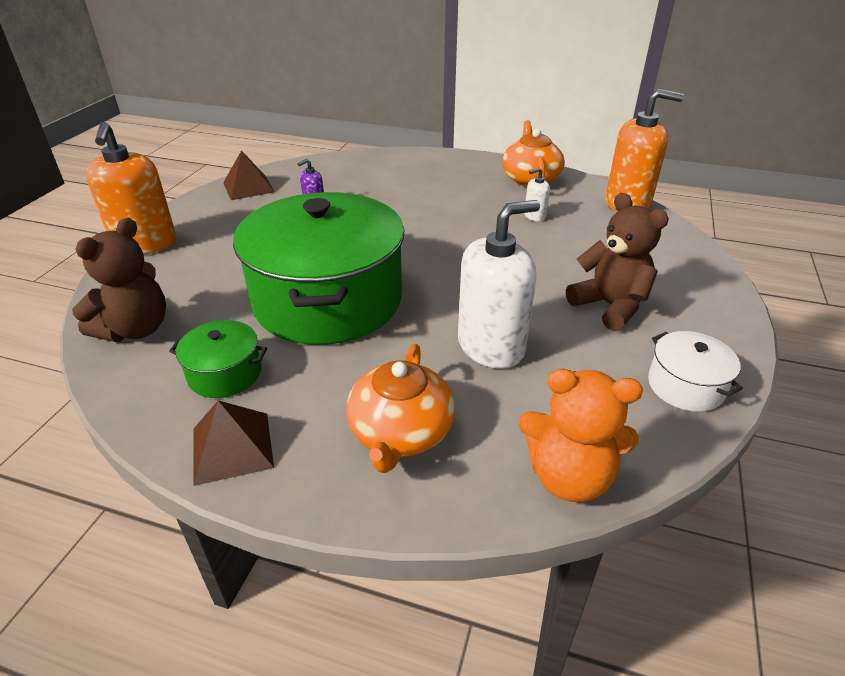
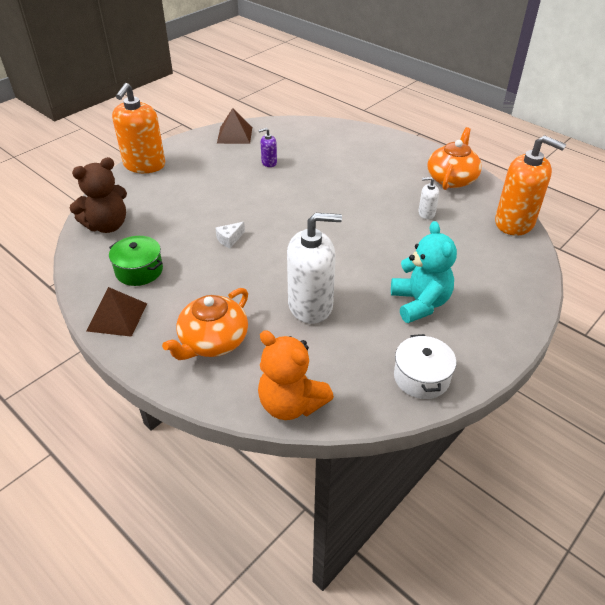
camera: 25 degrees right, 5 degrees up
green pot [233,192,404,345] -> white cheese [215,222,245,248]
brown teddy bear [566,193,669,331] -> turquoise teddy bear [391,221,457,323]

